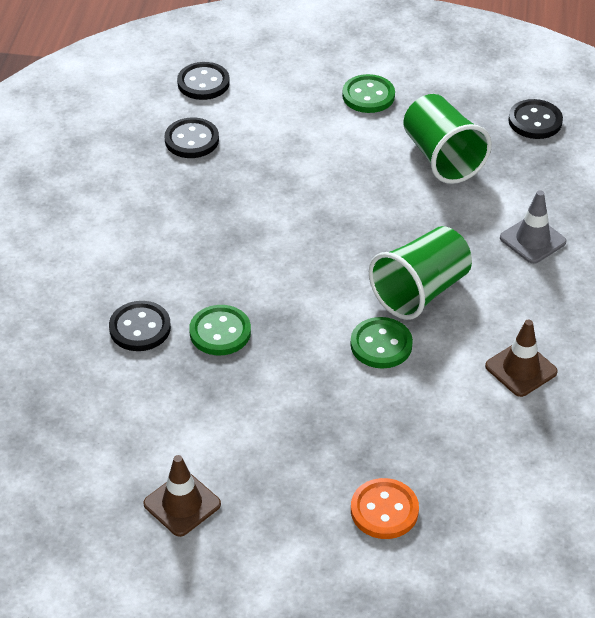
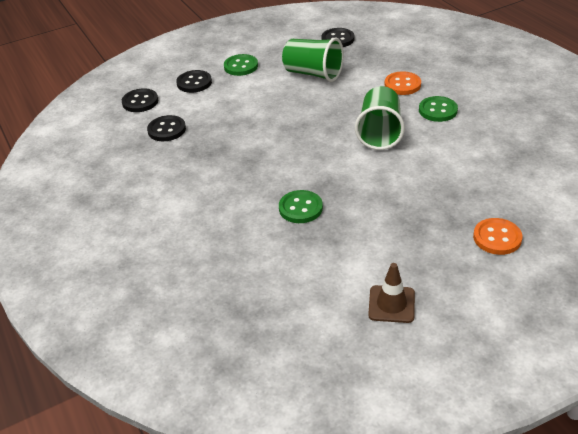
camera: 35 degrees left, 5 degrees down
black button [109,301,171,351] -> black button moved to [176,70,212,93]
green button [350,317,413,369] -> green button moved to [419,96,458,122]
brown traffic cone [485,319,558,397] -> none
grey traffic cone [500,190,567,264] -> orange button [385,71,421,95]

